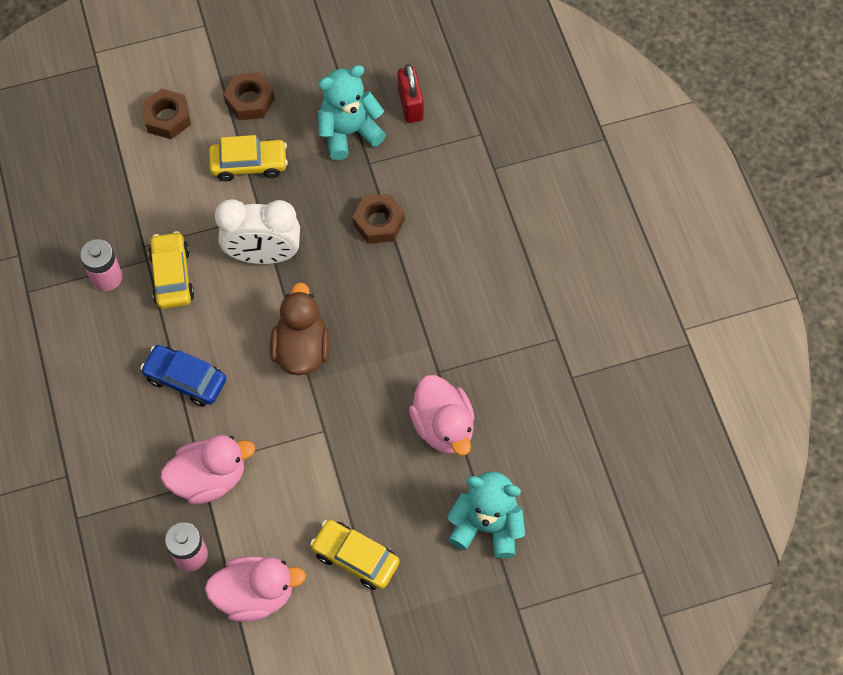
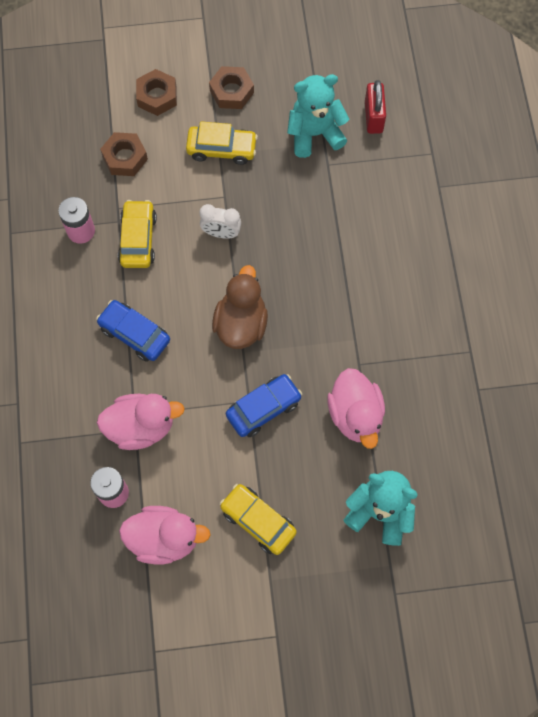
camera: 10 degrees right, 5 degrees up
white clock [215,199,300,264] -> white clock [200,204,241,239], size x0.57
brown nut [353,194,405,244] -> brown nut moved to [100,132,148,176]
none -> blue car [226,374,302,437]

